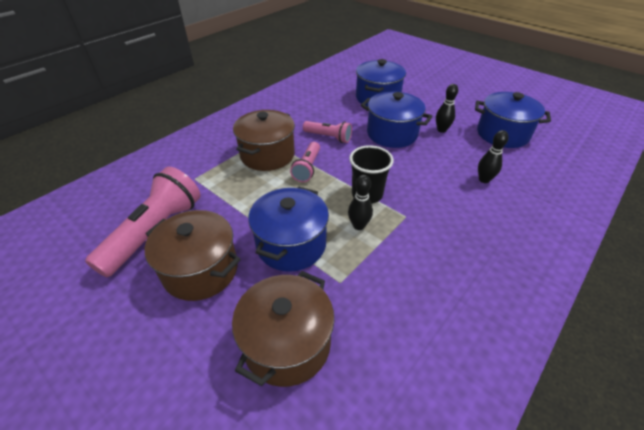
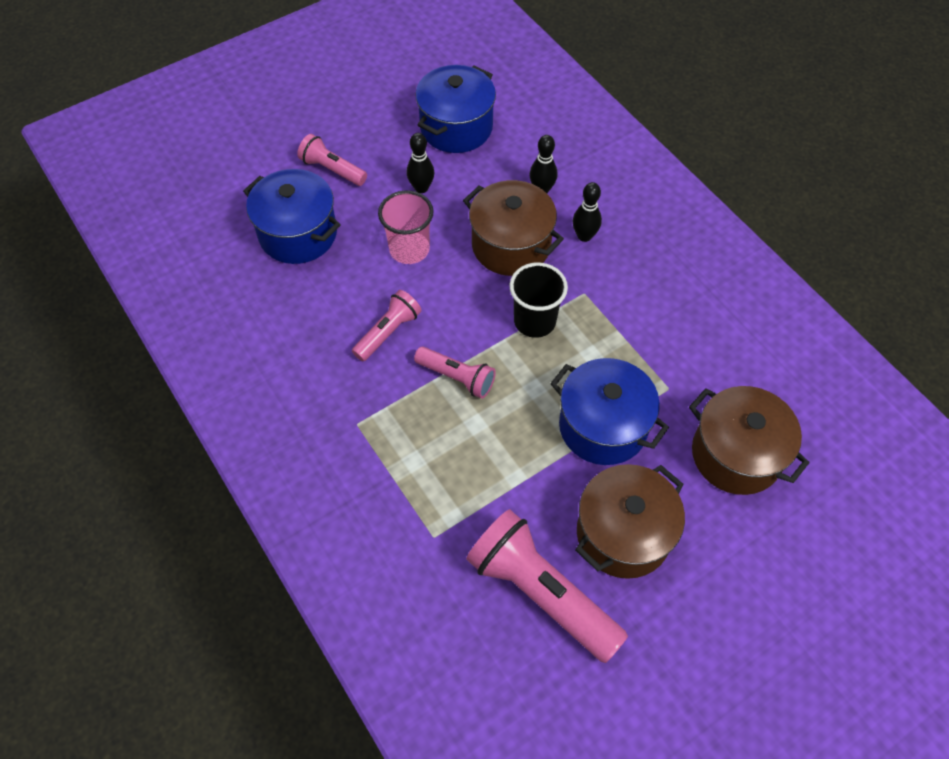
camera: 75 degrees left, 15 degrees up
brown pot [233,110,295,171] -> brown pot moved to [463,180,564,276]
black bowling pin [348,175,373,230] -> black bowling pin moved to [573,182,602,242]
blue pot [361,92,433,148] -> pink cup [378,190,434,264]
none -> pink flashlight [297,134,367,186]

